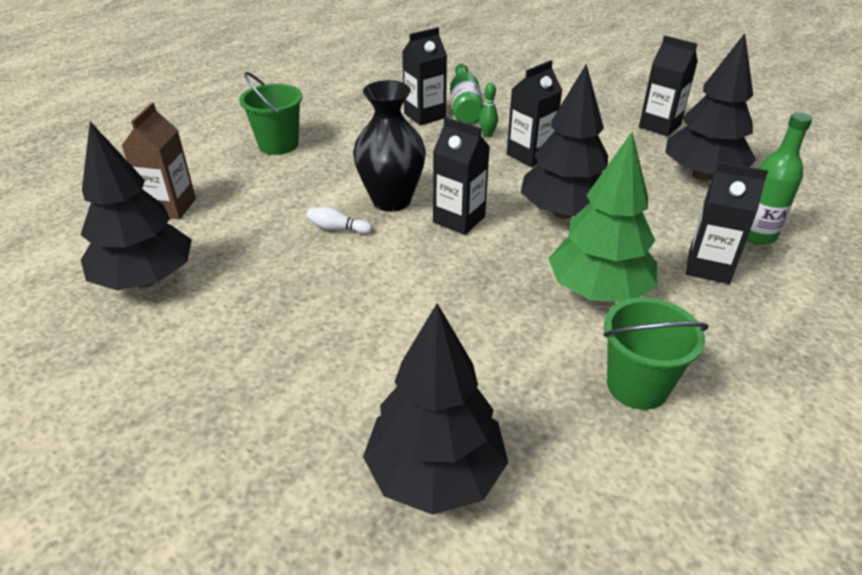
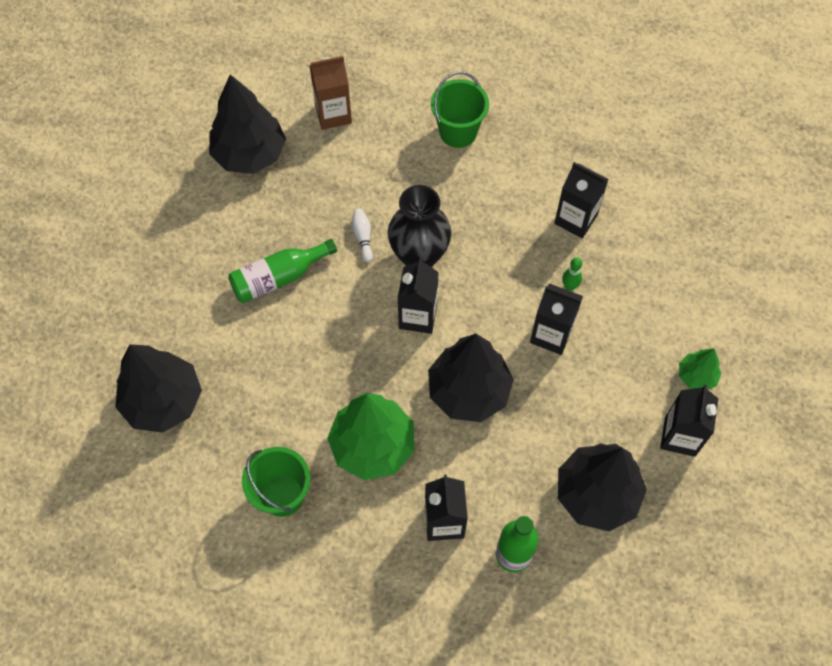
camera: 65 degrees right, 25 degrees up
green bottle [450,64,484,125] -> green bottle moved to [228,239,337,303]
none -> green tree [679,349,721,390]

